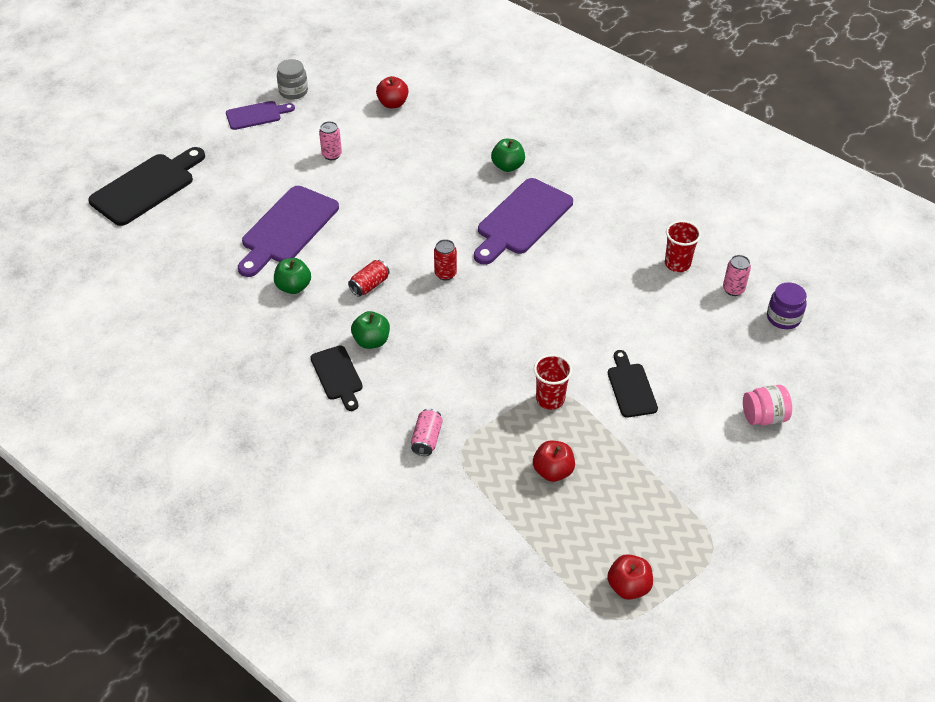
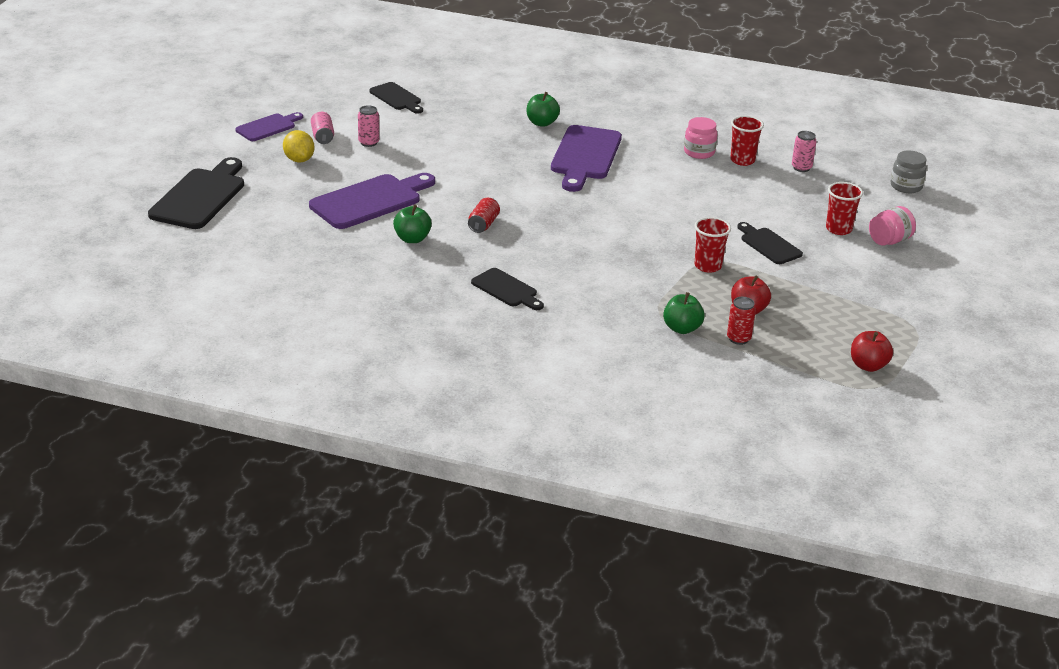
camera: 25 degrees left, 15 degrees down
purple cutting board [238,186,339,277] -> purple cutting board turned 135 degrees counterclockwise [309,173,435,229]
grey jar [277,59,308,100] -> grey jar moved to [891,151,927,193]
green apple [351,311,390,349] -> green apple moved to [663,292,705,334]
red apple [376,76,408,108] -> black cutting board [369,82,423,114]
pink can [411,408,443,456] -> pink can moved to [311,112,334,144]
red can [434,239,457,280] -> red can moved to [727,297,756,345]
purple jar [767,282,807,329] -> none
none -> yellow lemon [283,130,314,162]
none -> pink jar [684,117,717,159]
none -> red cup [826,182,863,235]

